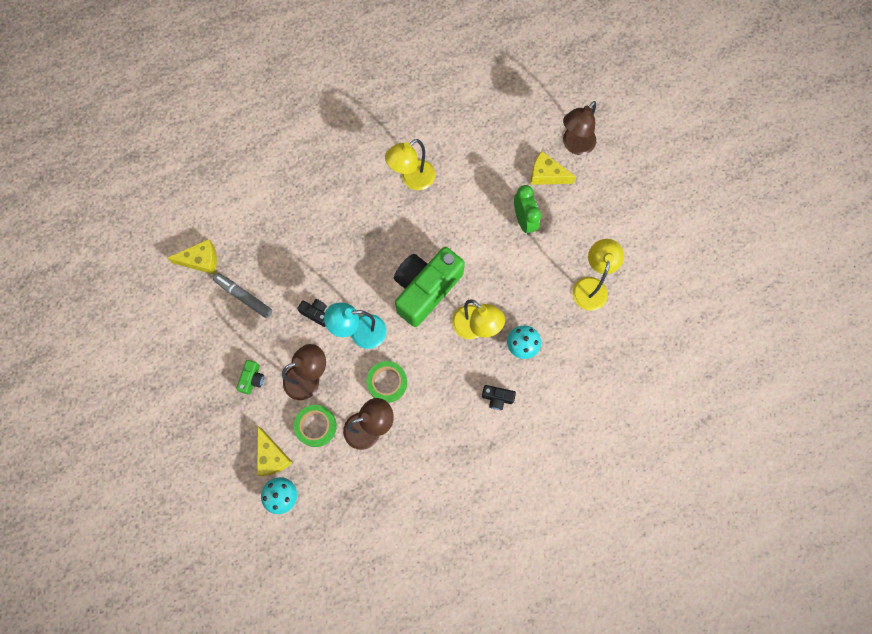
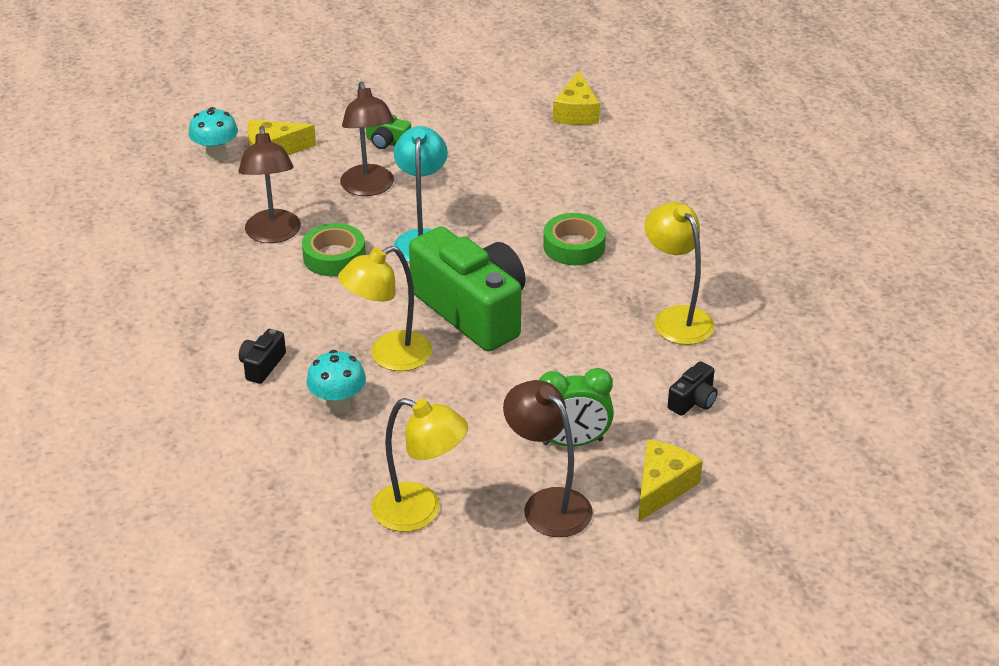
camera: 100 degrees right, 35 degrees down
grey marker [213,273,272,318] -> none
green tape [294,405,337,447] -> green tape moved to [543,213,606,265]
black camera [297,299,327,327] -> black camera moved to [668,361,718,416]
brown lamp [563,101,596,155] -> brown lamp moved to [503,380,593,537]

